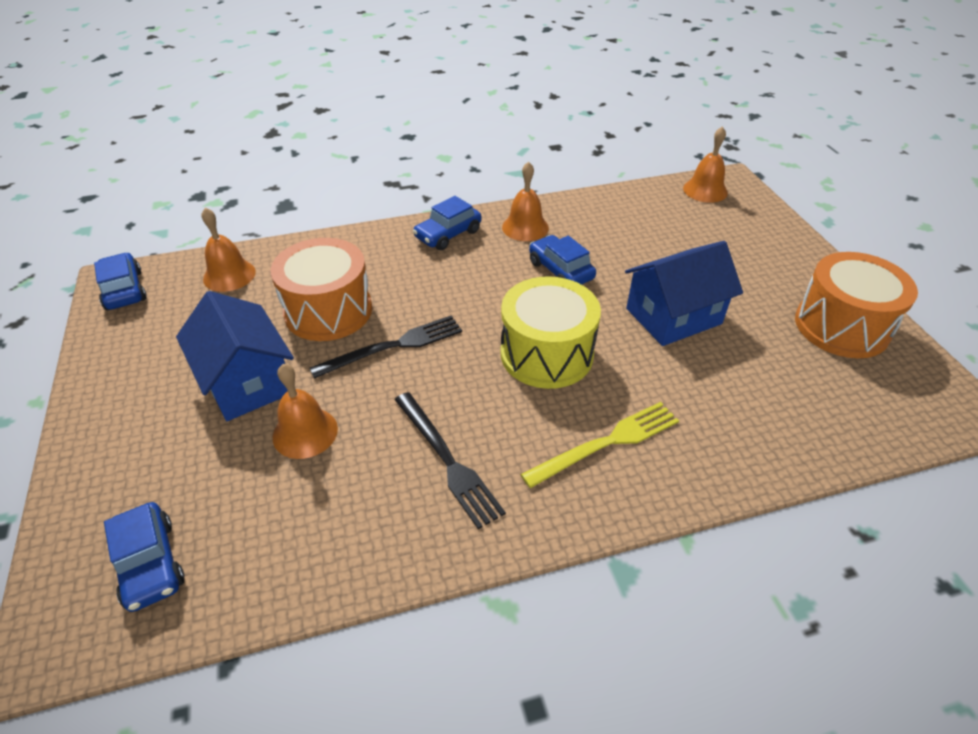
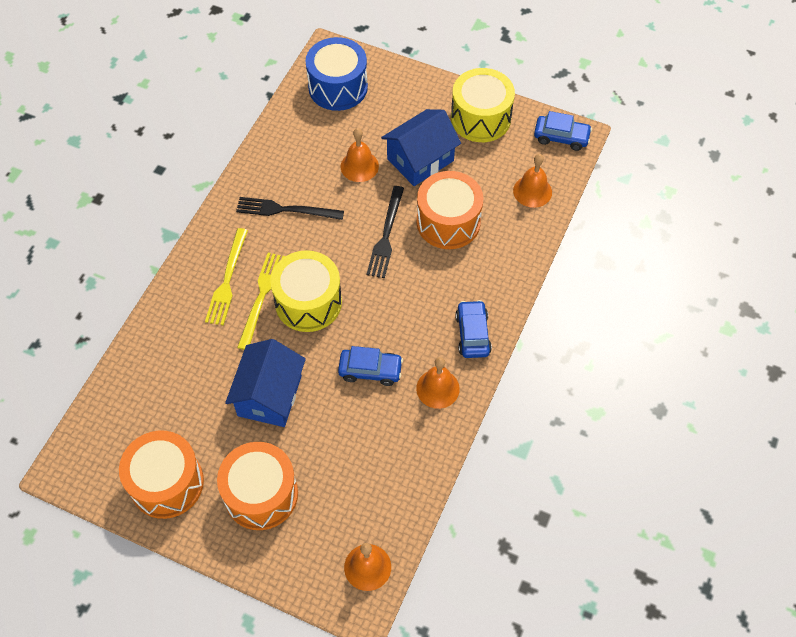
camera: 130 degrees right, 15 degrees up
blue car [104,502,185,612] -> blue drum [305,37,368,111]
blue house [176,291,294,421] -> blue house turned 45 degrees counterclockwise [381,109,461,186]
none -> orange drum [217,442,298,530]
none -> yellow fork [237,253,285,350]
none -> yellow drum [451,68,515,142]

